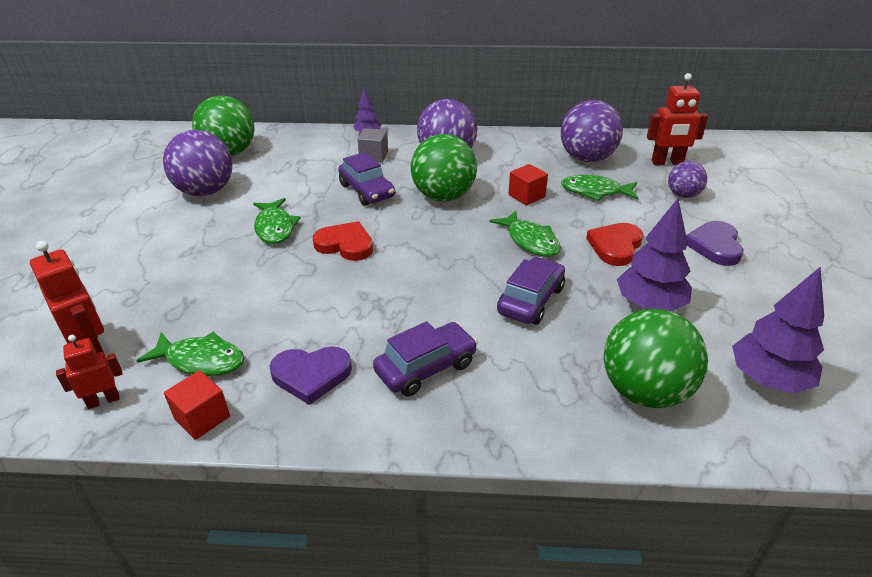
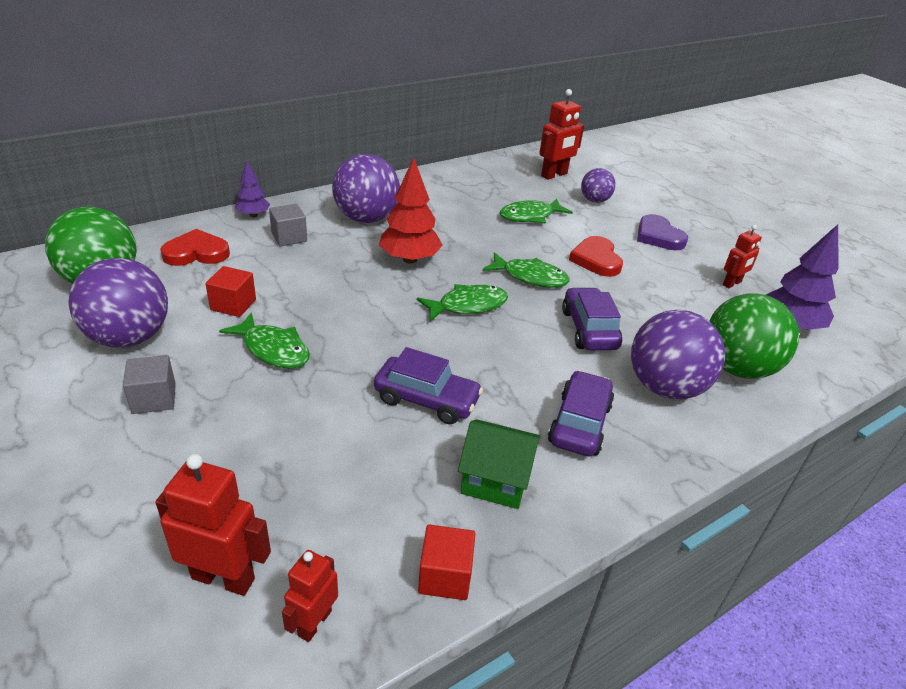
camera: 40 degrees left, 0 degrees up
green fish [136,332,245,376] -> green fish moved to [417,284,508,321]
purple heart [269,346,352,405] -> green house [458,419,540,509]
red heart [313,221,373,261] -> red heart moved to [160,229,230,266]
purple car [338,152,395,206] -> purple car moved to [374,347,483,424]
green ball [411,134,477,202] -> red tree [379,158,443,263]
red cube [508,164,548,205] -> red cube moved to [205,266,256,317]
purple ball [561,100,623,162] -> purple ball moved to [631,310,725,399]
purple tree [617,198,692,312] -> none
none -> grey cube [123,355,176,414]
none -> red robot [723,225,762,288]

